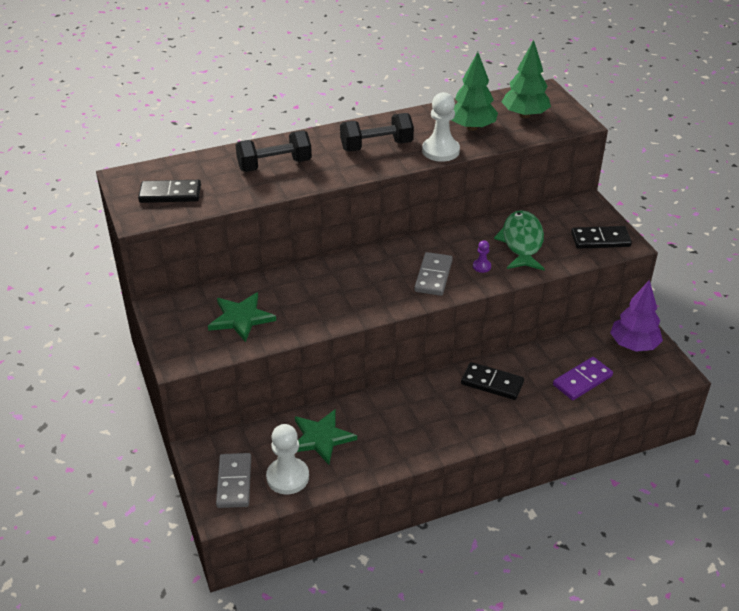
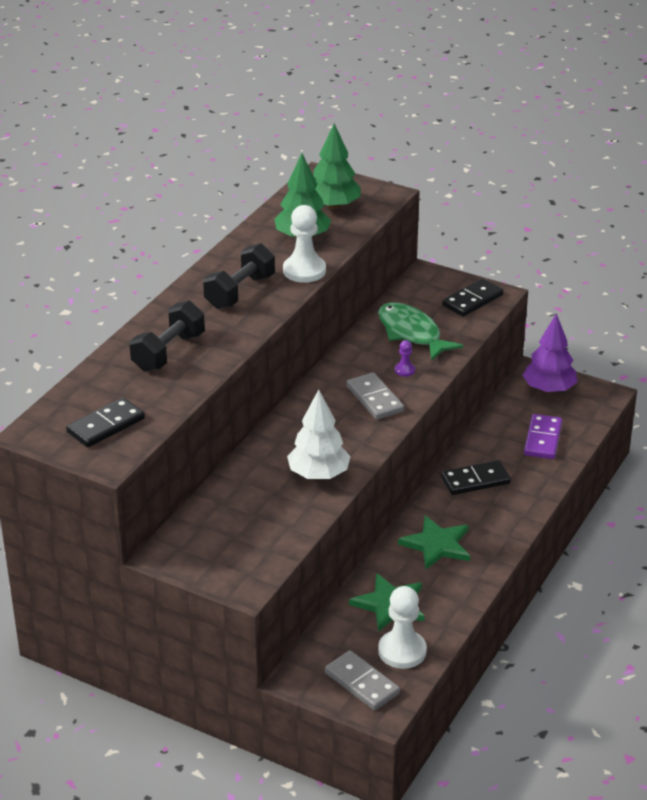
camera: 40 degrees left, 5 degrees down
green star [208,292,276,342] -> green star moved to [398,515,470,570]
none -> white tree [287,389,351,480]

